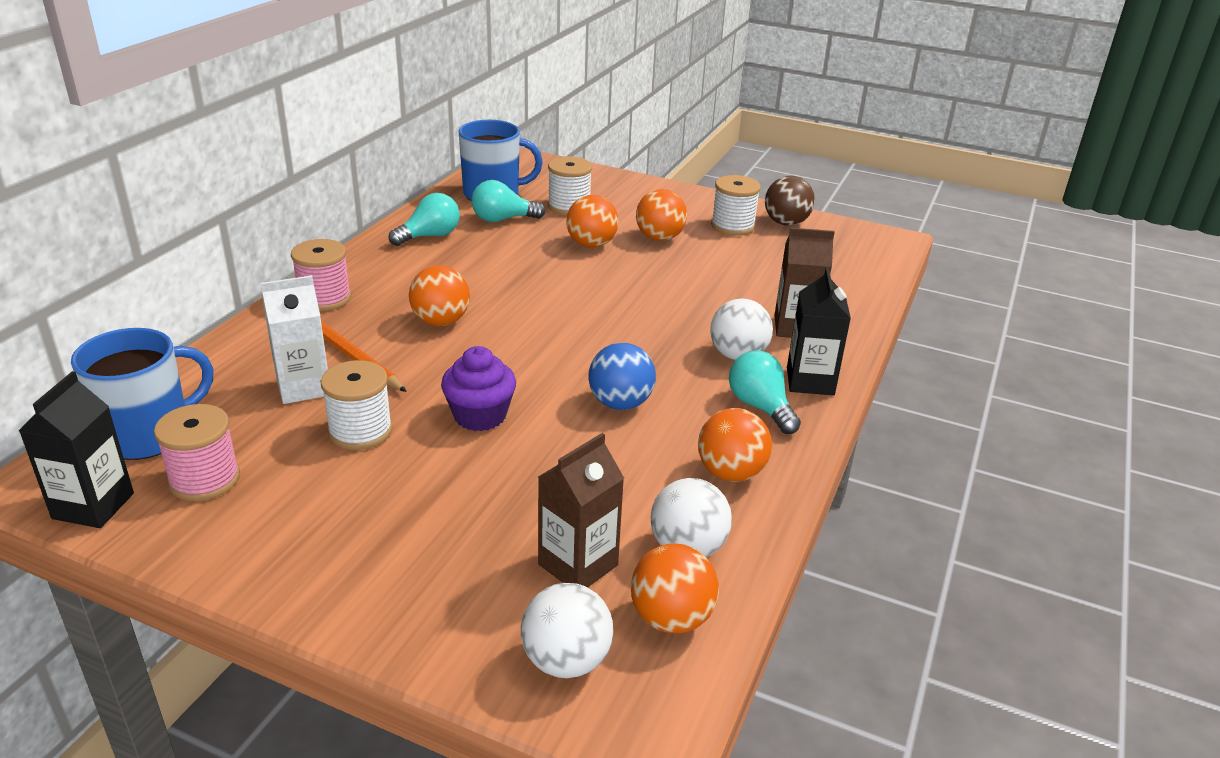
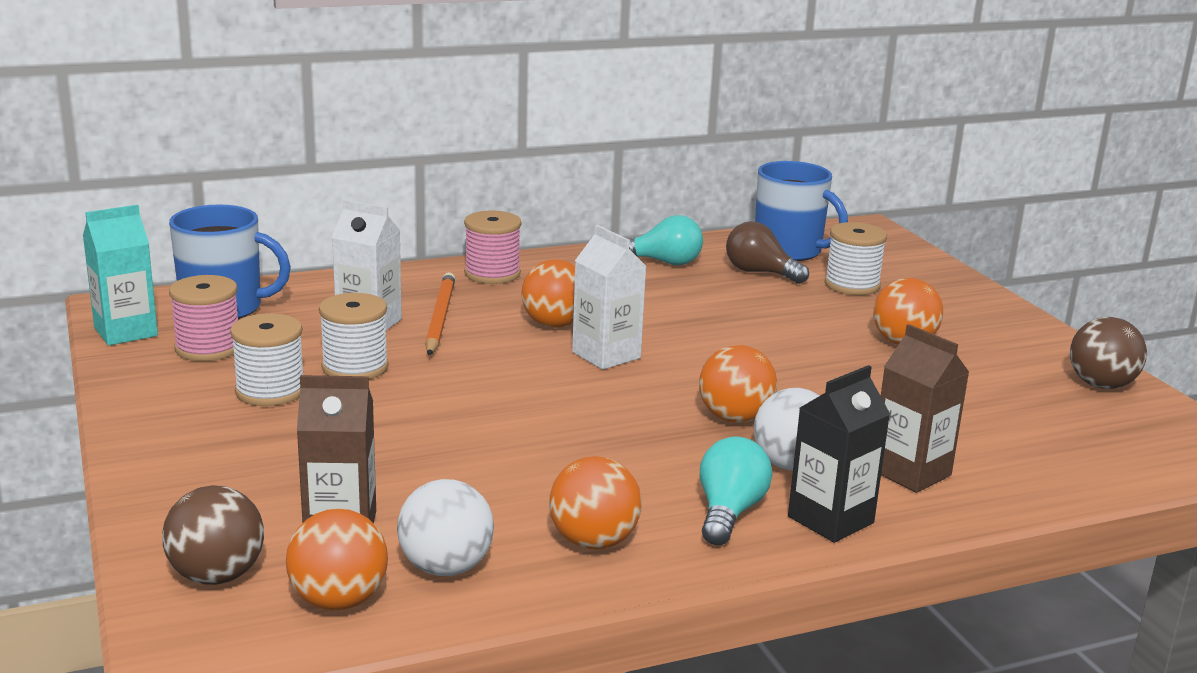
camera: 45 degrees right, 10 degrees down
black carton [19,371,134,528] -> turquoise carton [83,205,158,346]
purple cupcake [441,346,516,431] -> none
turquoise light bulb [471,180,546,222] -> brown light bulb [726,221,809,284]
white ball [521,583,613,678] -> brown ball [162,485,264,585]
orange ball [566,195,618,248] -> orange ball moved to [699,345,777,423]
blue ball [589,343,656,410] -> none
white spool [711,175,761,236] -> white spool moved to [230,313,303,406]
none -> white carton [572,225,646,370]

